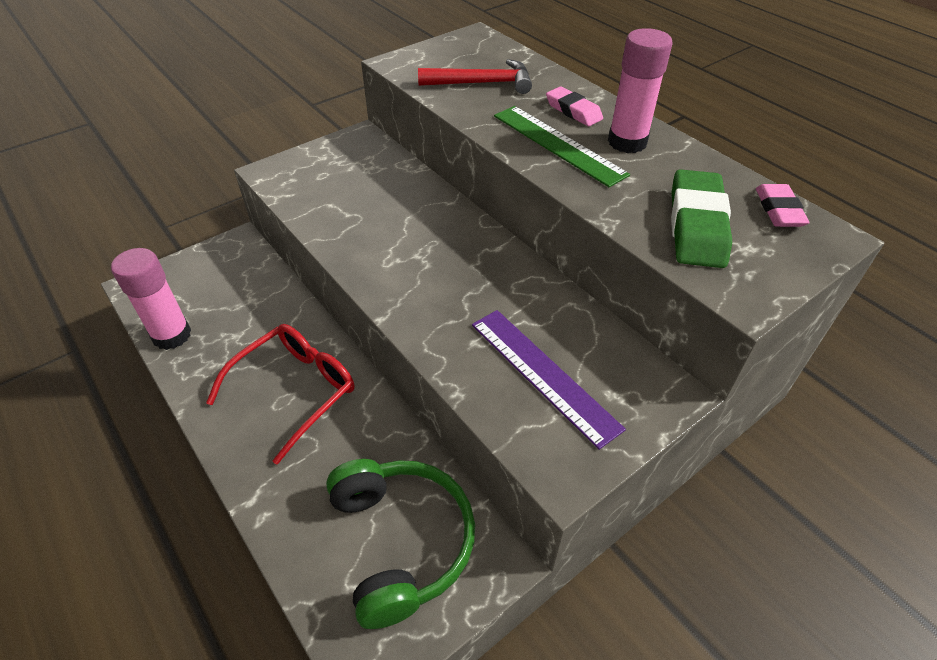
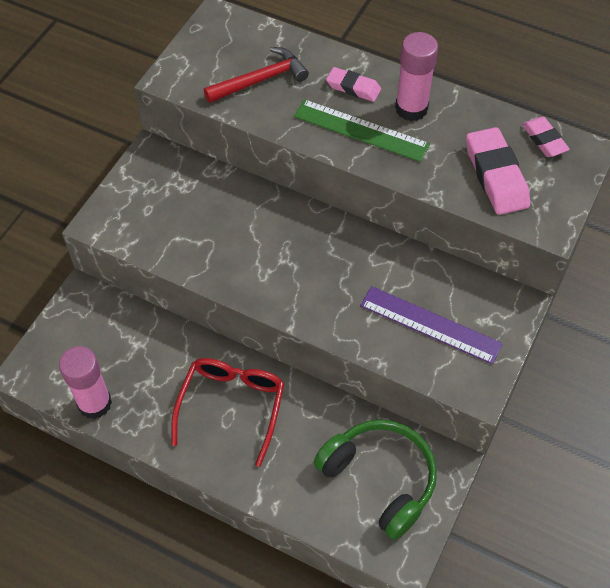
camera: 25 degrees left, 10 degrees up
green eraser [671,169,732,268] -> pink eraser [466,127,530,215]

